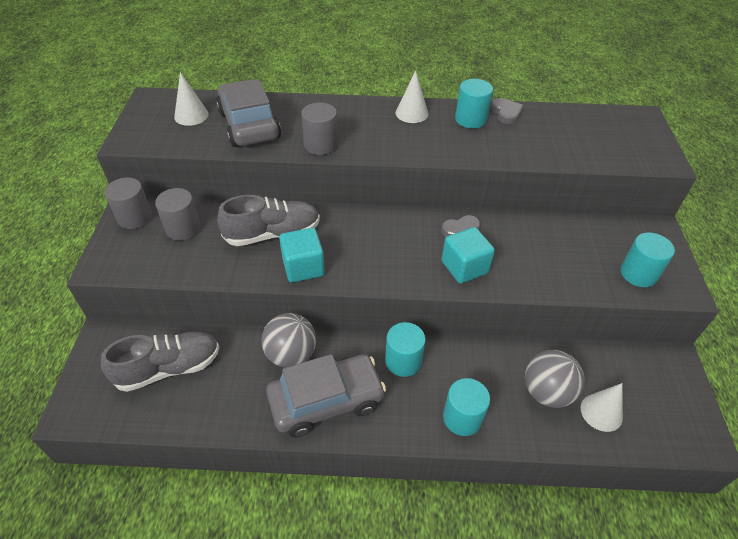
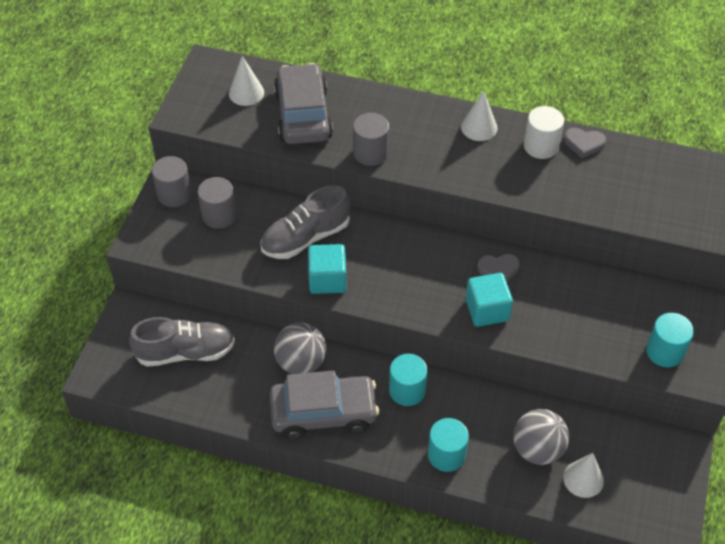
camera: 15 degrees right, 5 degrees up
grey shoe [217,195,320,246] -> grey shoe turned 150 degrees clockwise [260,185,350,259]
turquoise cylinder [455,79,493,128] -> white cylinder [524,106,564,159]
grey heart [490,98,523,124] -> grey heart turned 105 degrees clockwise [564,128,606,158]

